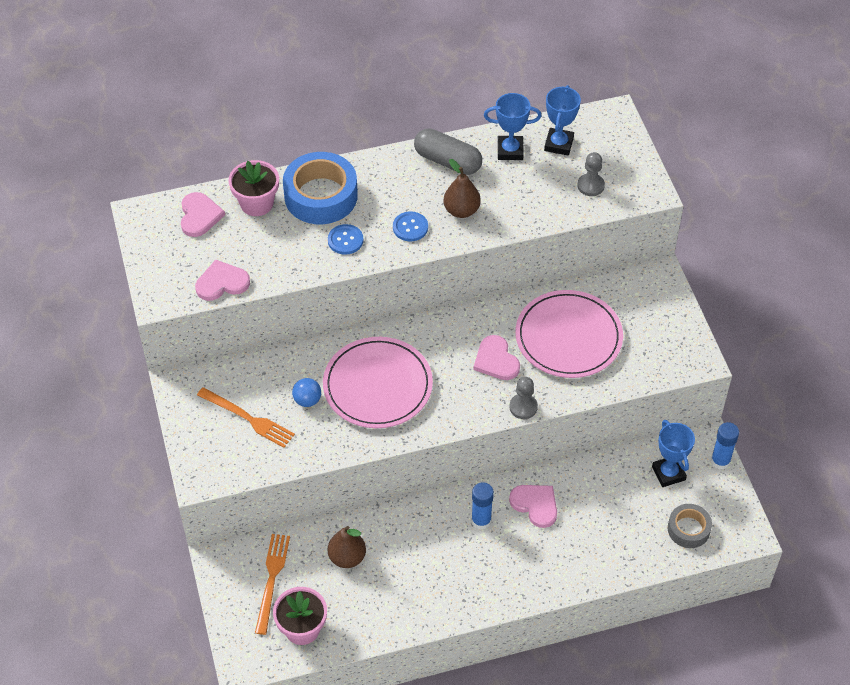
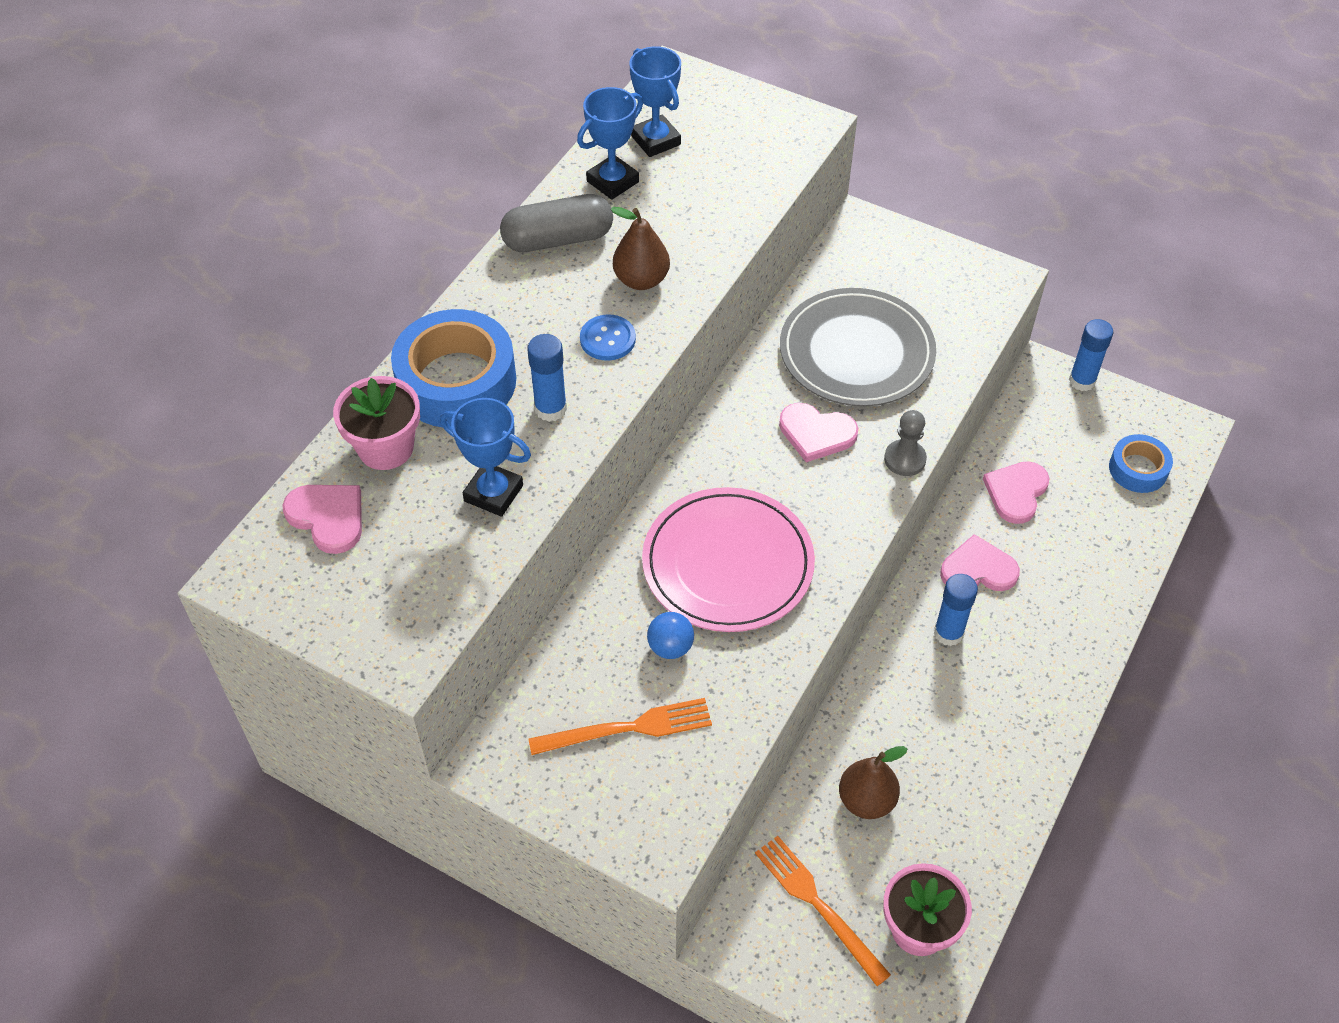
camera: 45 degrees left, 0 degrees up
pink heart [195,260,250,301] -> pink heart moved to [983,461,1050,524]
blue button [328,224,364,255] -> blue glue stick [527,334,567,422]
pink plate [515,290,623,378] -> grey plate [780,288,936,407]
grey pawn [577,152,605,196] -> none
blue trophy [652,420,695,487] -> blue trophy moved to [440,398,531,517]
grey tape [668,504,712,548] -> blue tape [1109,434,1173,493]

